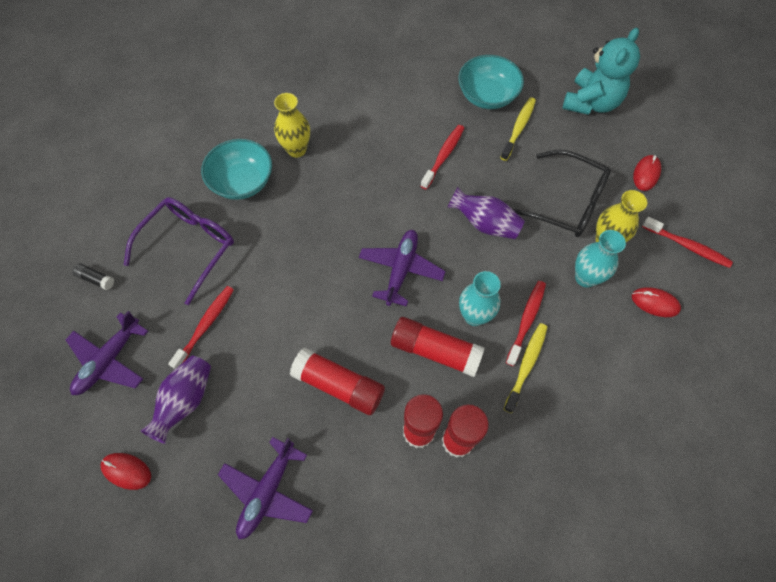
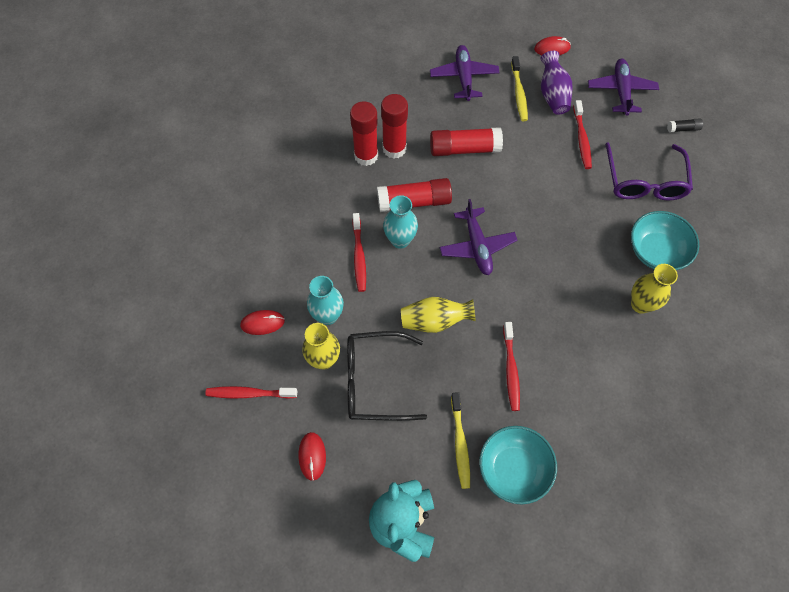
camera: 150 degrees right, 0 degrees up
purple vase [447,187,525,239] -> yellow vase [401,297,476,333]
yellow toothbrush [504,323,548,413] -> yellow toothbrush moved to [511,56,528,121]

